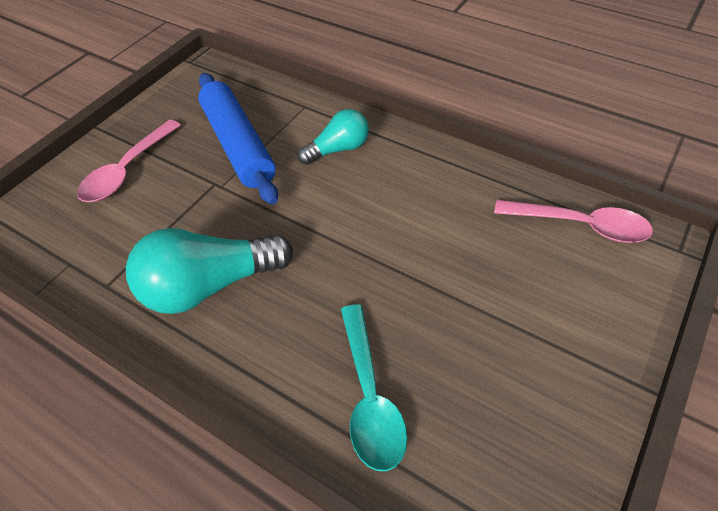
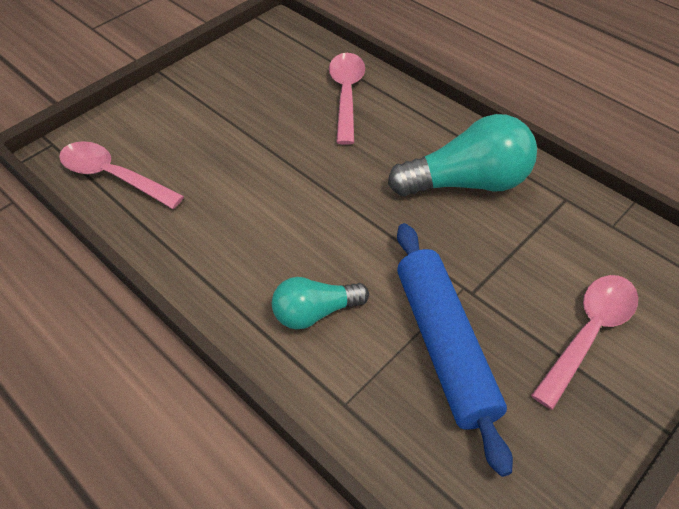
camera: 170 degrees left, 0 degrees up
turquoise spoon [341,304,407,471] -> pink spoon [329,53,365,145]

